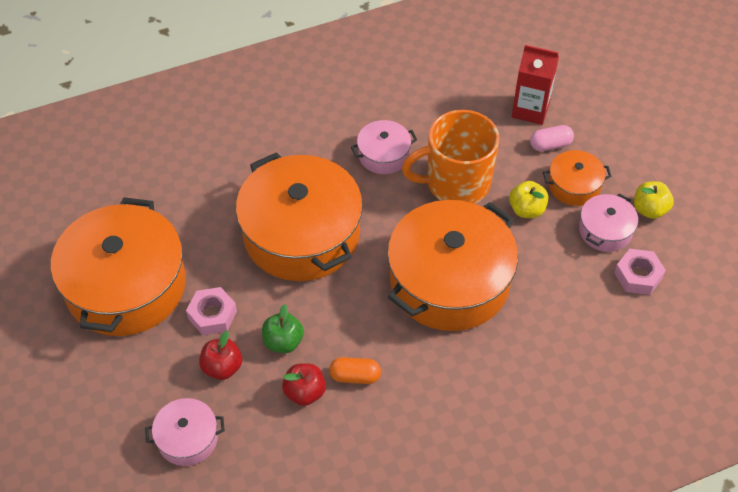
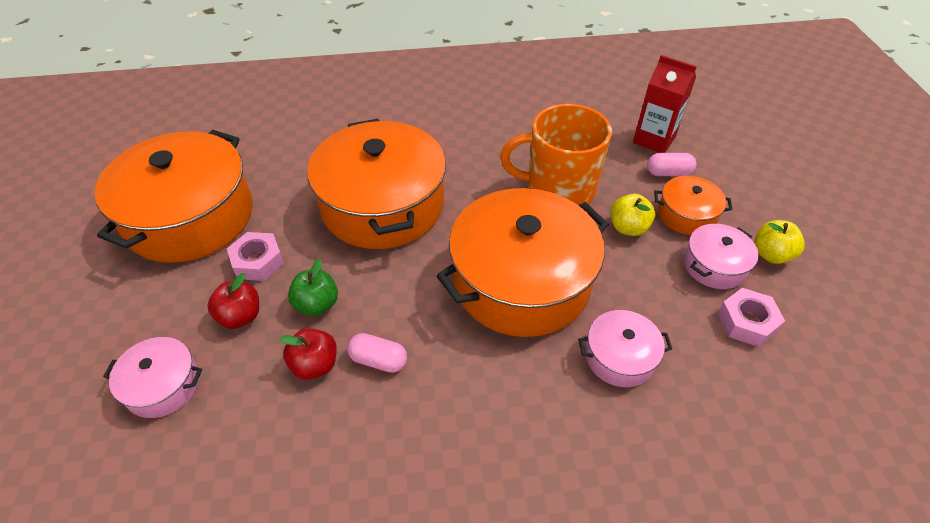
camera: 15 degrees right, 5 degrees down
orange capsule [329,357,381,384] -> pink capsule [347,333,407,373]
pink pot [351,120,417,174] -> pink pot moved to [578,310,672,387]

